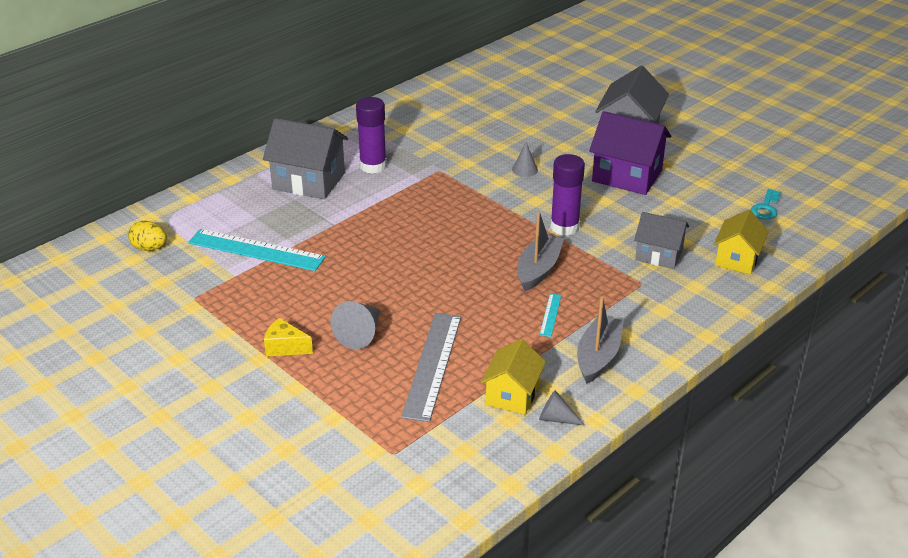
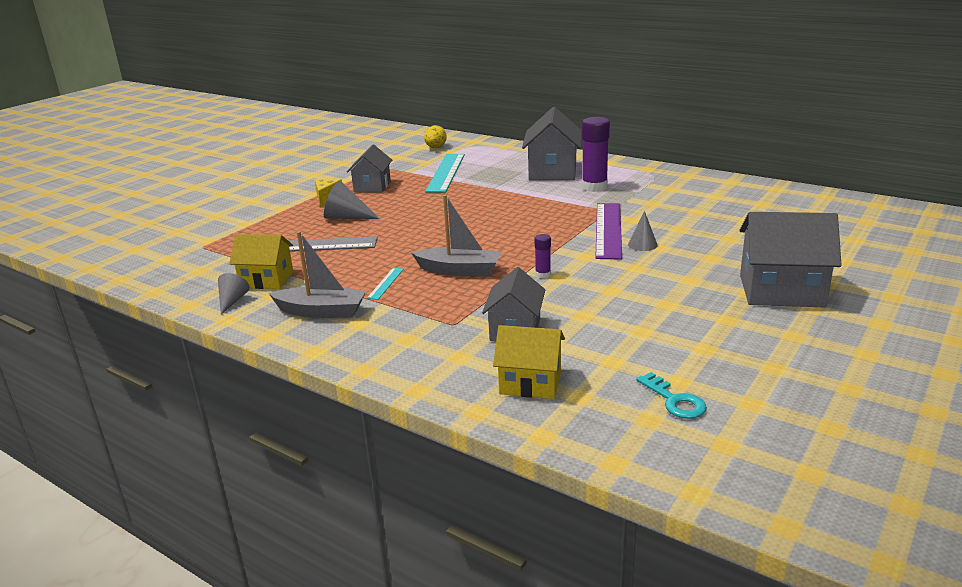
camera: 80 degrees right, 10 degrees down
turquoise ruler [539,294,561,337] -> turquoise ruler turned 75 degrees counterclockwise [367,268,404,300]
purple glue stick [550,154,585,236] -> purple glue stick [535,234,551,278], size x0.48
purple house [589,111,671,195] -> none
turquoise key [751,189,781,220] -> turquoise key turned 135 degrees counterclockwise [636,372,707,419]
none -> grey house [347,144,392,193]
none -> purple ruler [595,203,622,260]

